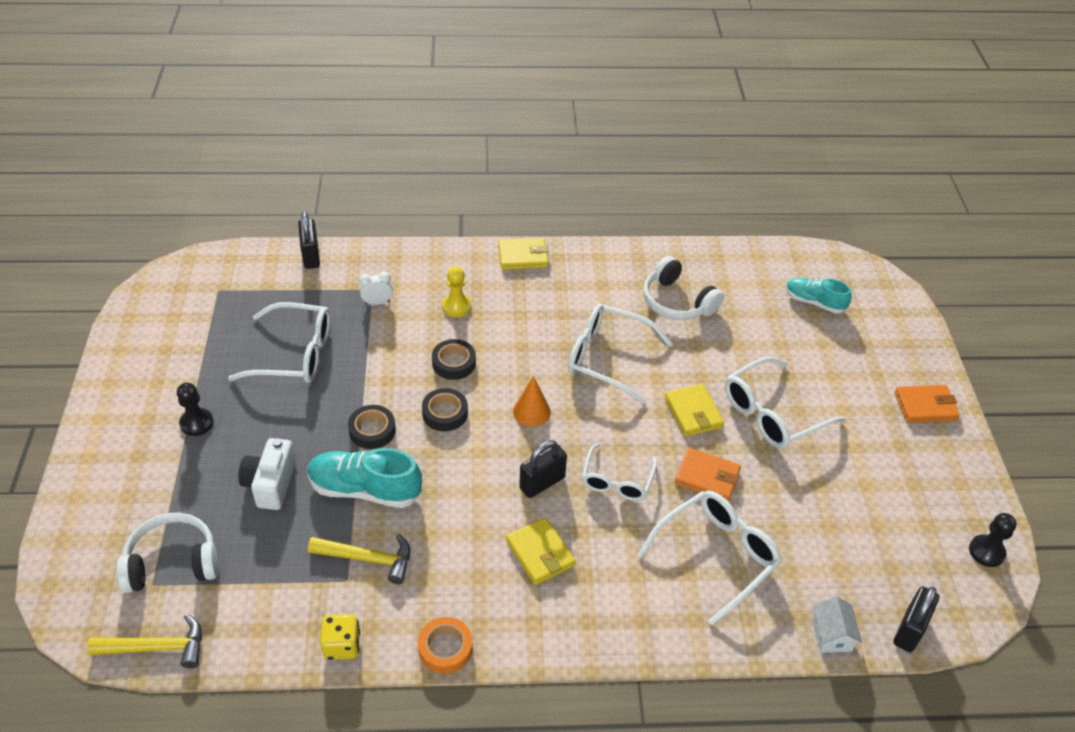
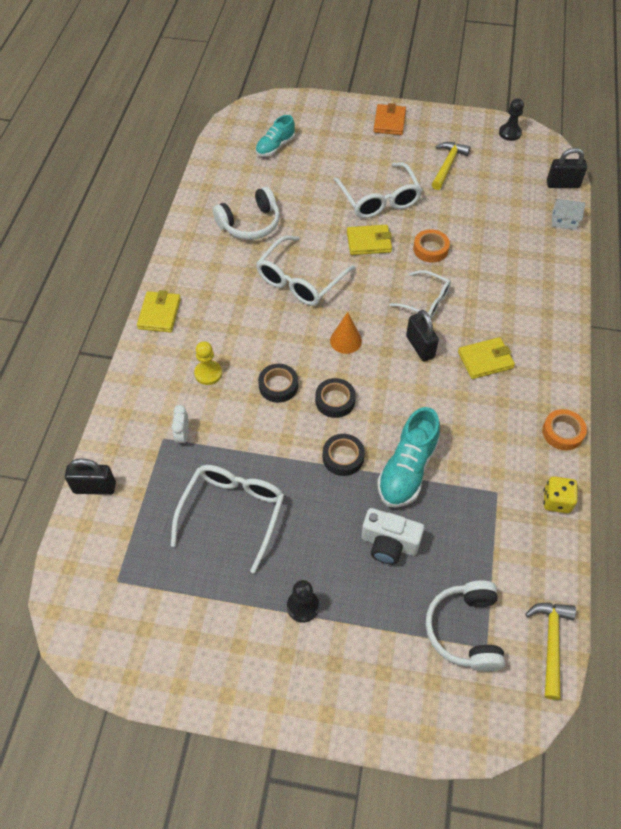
camera: 75 degrees left, 10 degrees up
yellow hammer [308,534,410,584] -> yellow hammer moved to [432,142,470,190]
white glasses [638,491,782,626] -> none
orange wallet [675,448,741,502] -> orange tape [413,229,450,263]
black padlock [894,587,939,652] -> black padlock turned 45 degrees counterclockwise [547,148,587,188]

